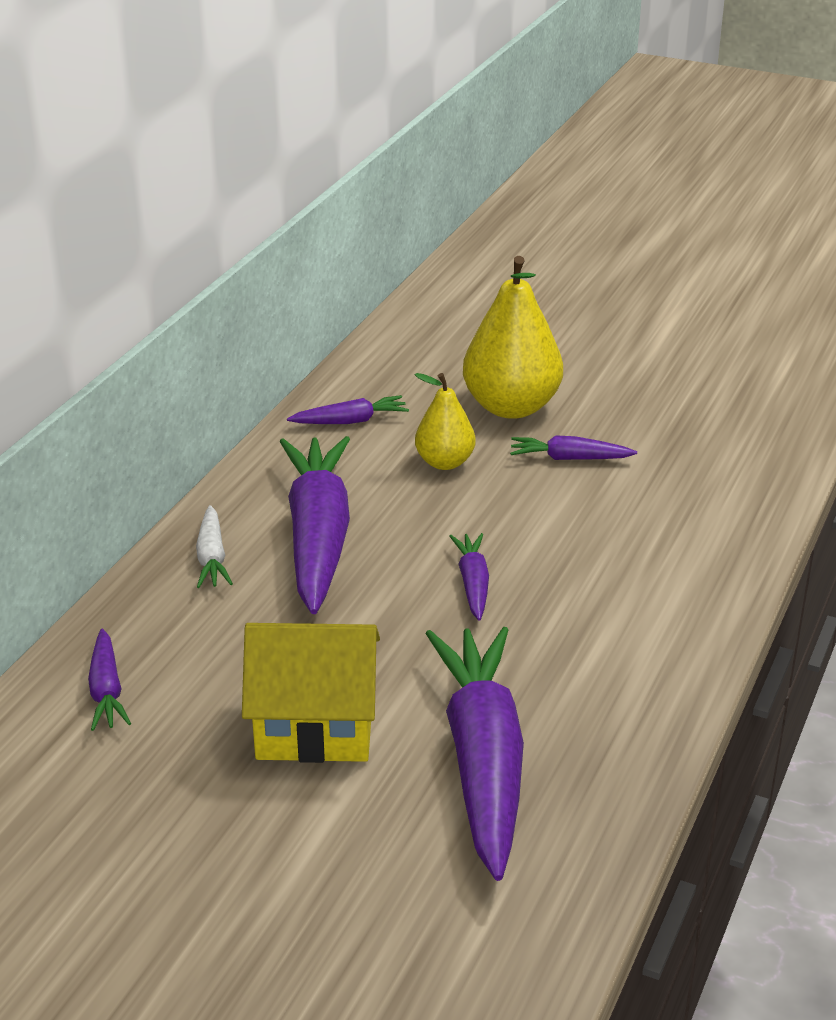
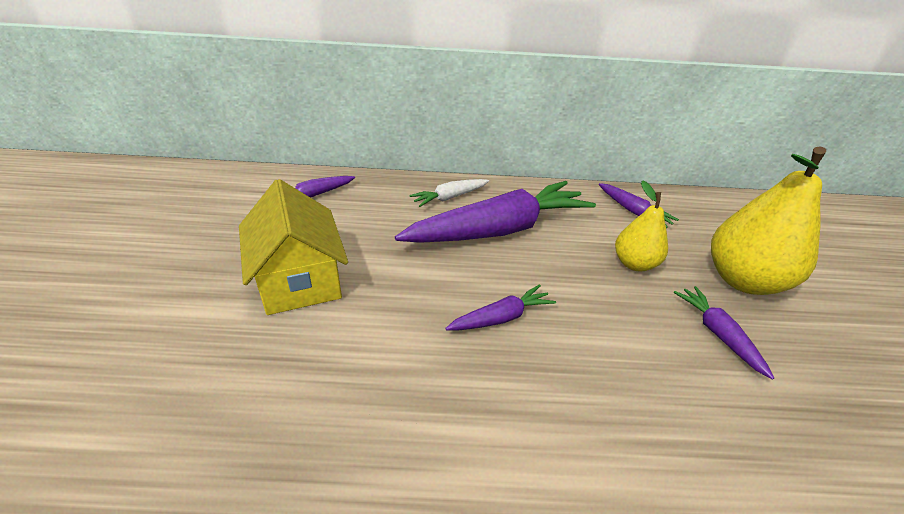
camera: 65 degrees right, 5 degrees up
purple carrot [426,627,524,881] -> none

